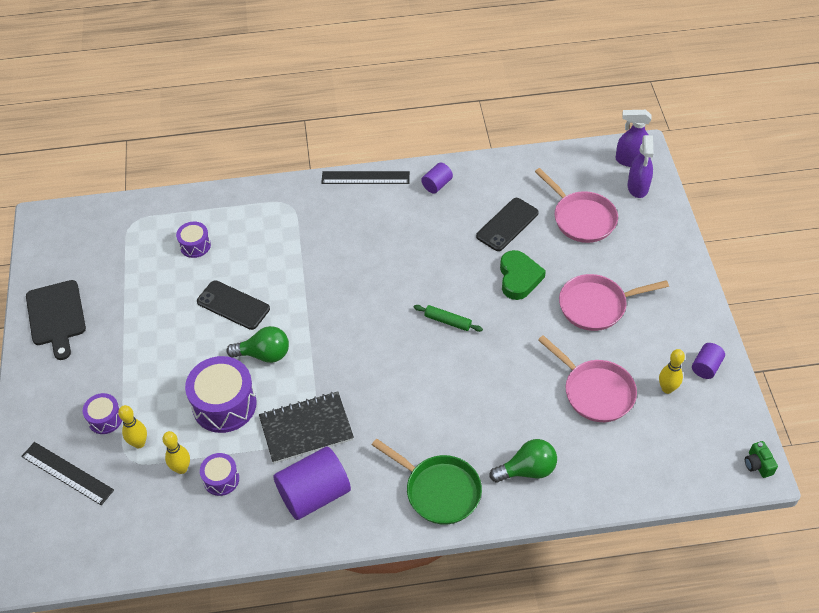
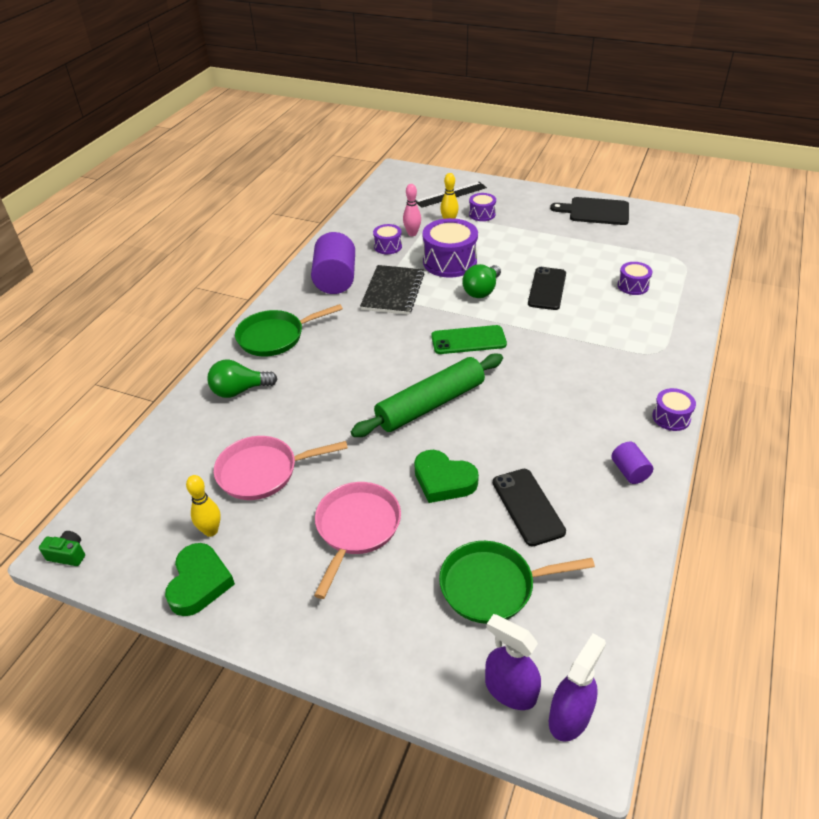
camera: 120 degrees right, 10 degrees down
yellow bowling pin [162,431,190,474] -> pink bowling pin [403,184,421,236]
black phone [197,280,270,330] -> black phone turned 45 degrees counterclockwise [528,267,566,310]
black ruler [321,171,410,184] -> purple drum [652,388,696,431]
green rolling pin [414,305,483,332] -> green rolling pin [351,354,503,437], size x2.26
green light bulb [490,439,557,483] -> green light bulb turned 60 degrees clockwise [207,359,277,398]
pink pan [535,168,618,243] -> green pan [439,541,595,624]
purple cylinder [692,343,725,379] -> green heart [165,543,235,616]
none -> green phone [431,325,507,354]

